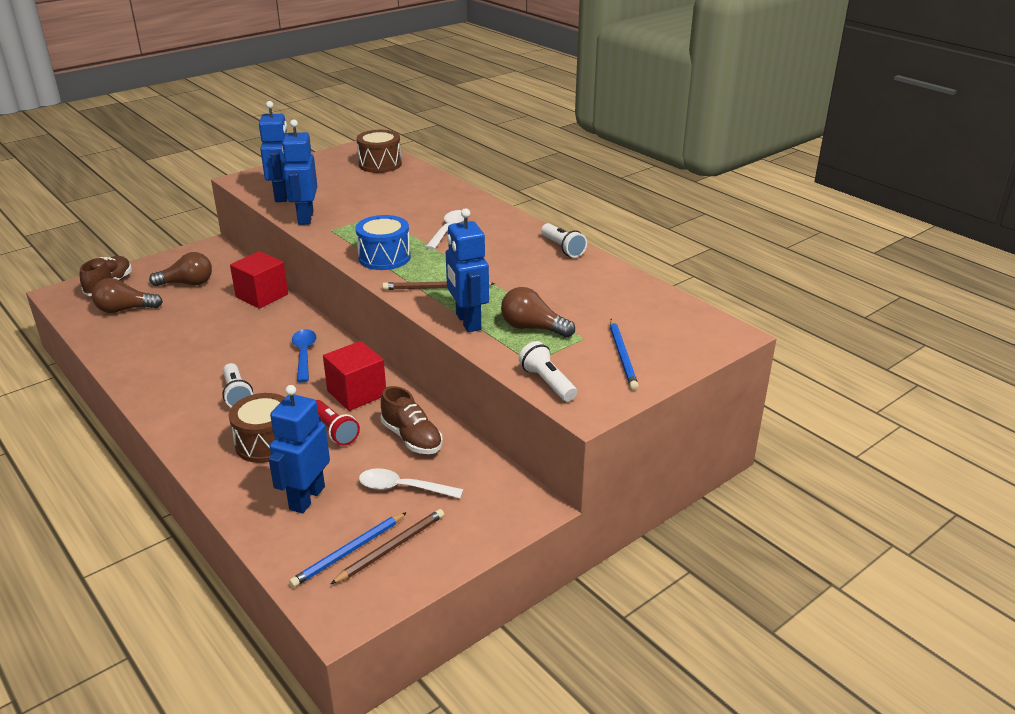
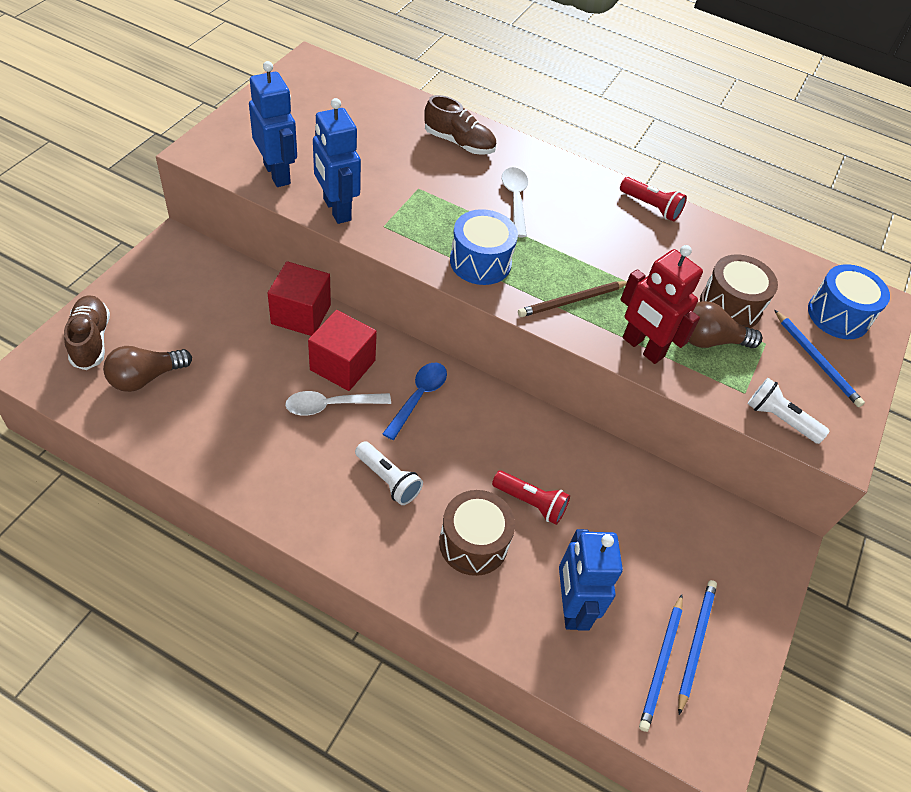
camera: 30 degrees left, 20 degrees up
brown light bulb [149,252,212,286] -> none
blue spoon [292,329,317,382] -> blue spoon turned 60 degrees clockwise [383,363,447,440]
red cube [323,341,386,411] -> red cube moved to [308,310,377,391]
brown pencil [331,509,444,584] -> blue pencil [678,580,717,715]
brown drum [356,130,402,173] -> brown drum moved to [700,254,778,328]
white spoon [359,468,464,499] -> white spoon moved to [285,391,391,416]
brown shoe [381,386,443,454] -> brown shoe moved to [424,95,496,155]
blue robot [446,208,489,332] -> red robot [620,245,703,364]
white flashlight [541,223,587,258] -> red flashlight [620,177,687,221]
none -> blue drum [808,264,890,339]

